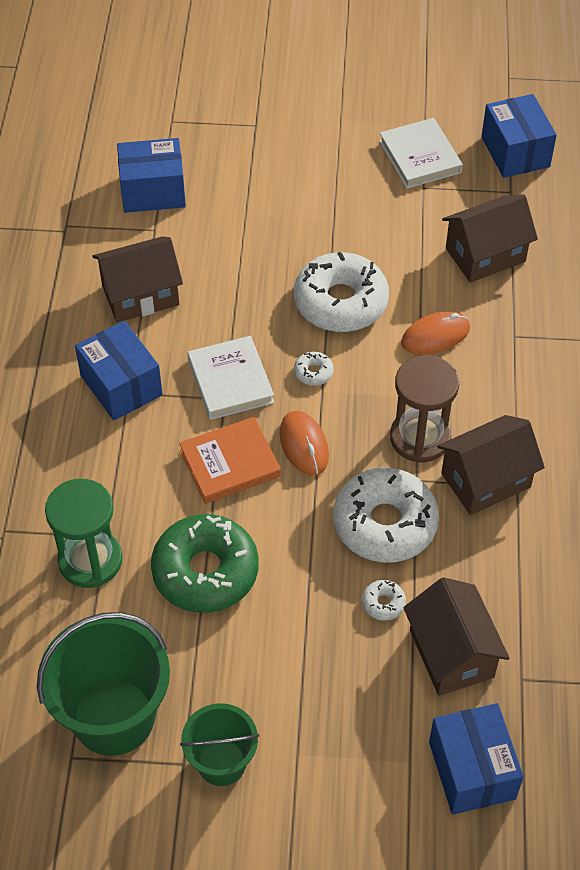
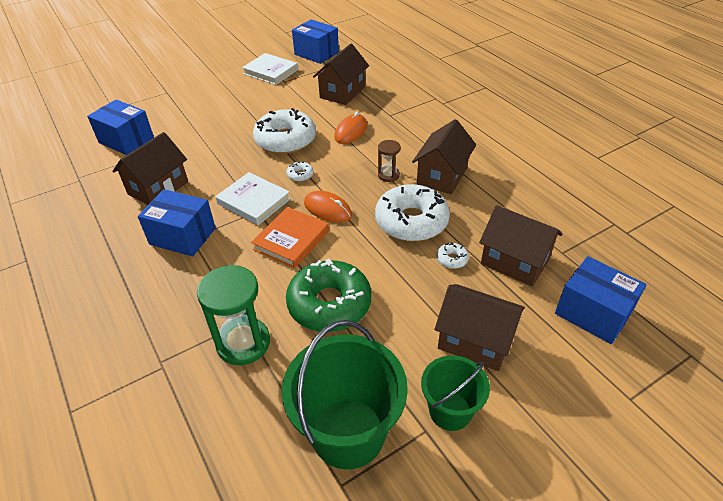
camera: 35 degrees left, 10 degrees down
blue box [117,138,186,213] -> blue box turned 75 degrees clockwise [87,100,154,155]
brown hourglass [390,355,459,463] -> brown hourglass [378,140,401,182], size x0.54
none -> brown house [435,284,525,371]

